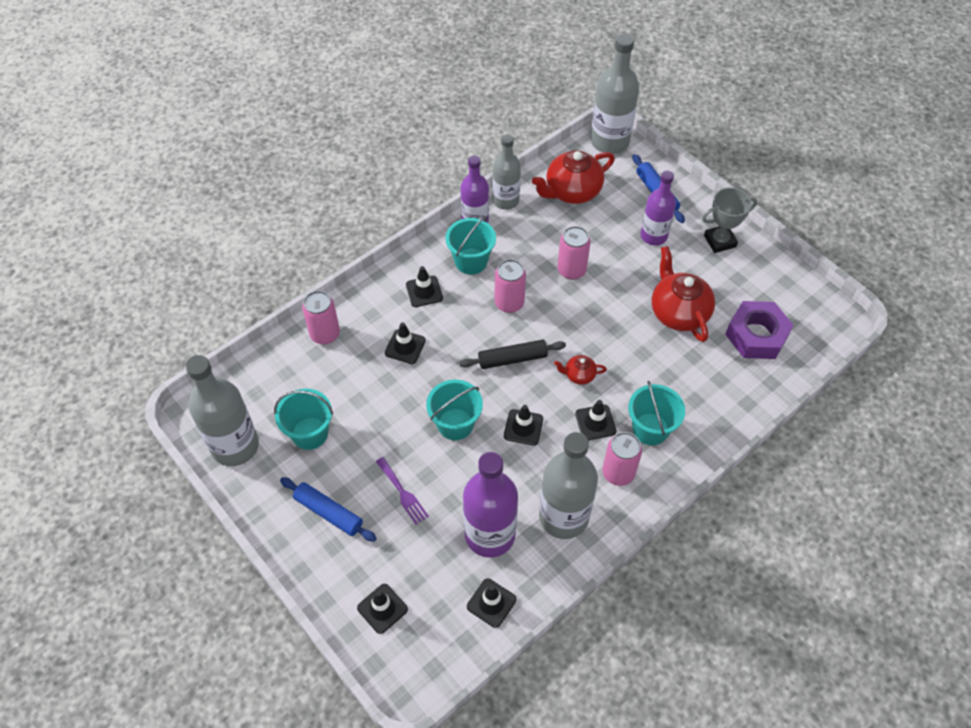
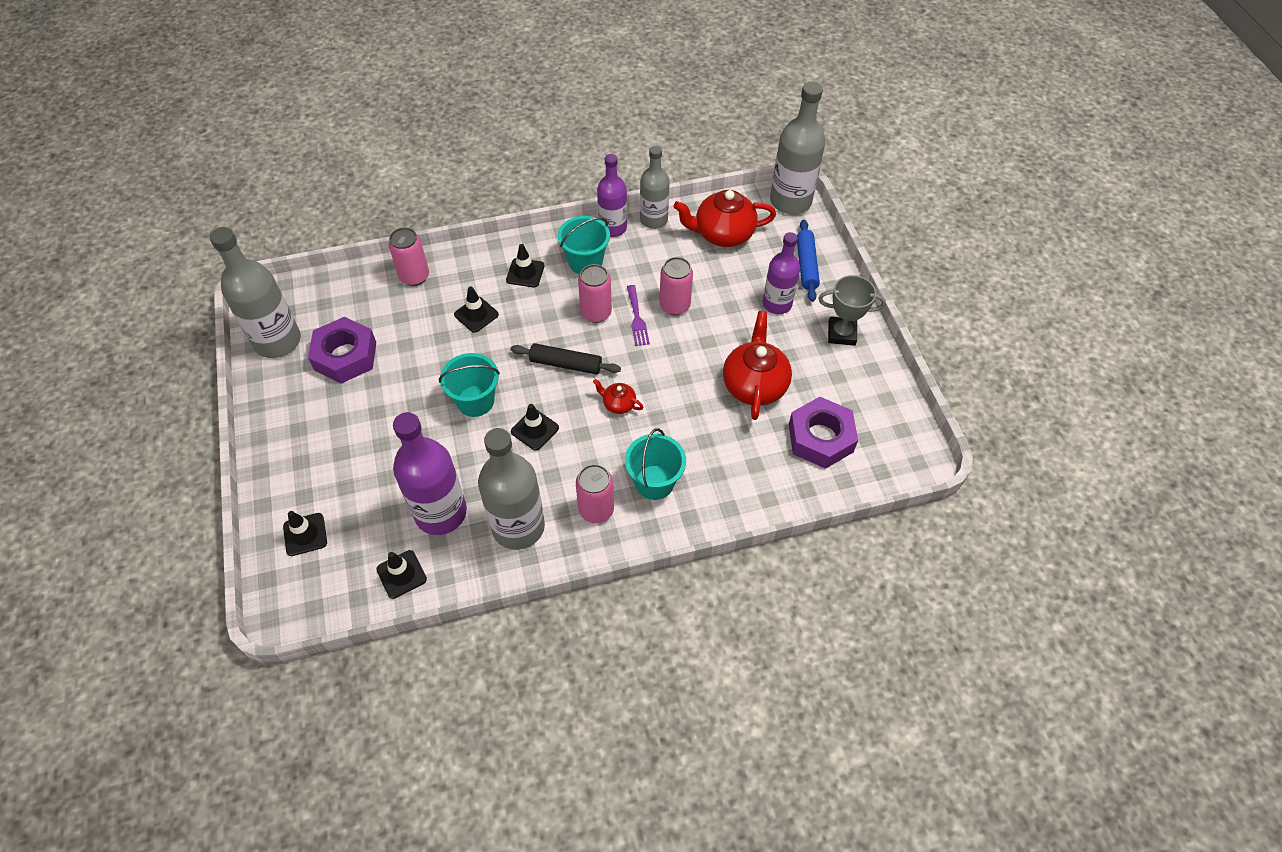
camera: 25 degrees right, 0 degrees up
turquoise bucket [274,389,333,450] -> purple nut [308,317,376,384]
blue rolling pin [280,477,377,542] -> none
purple fork [376,457,429,524] -> purple fork moved to [627,285,650,346]
black traffic cone [575,400,616,440] -> none

